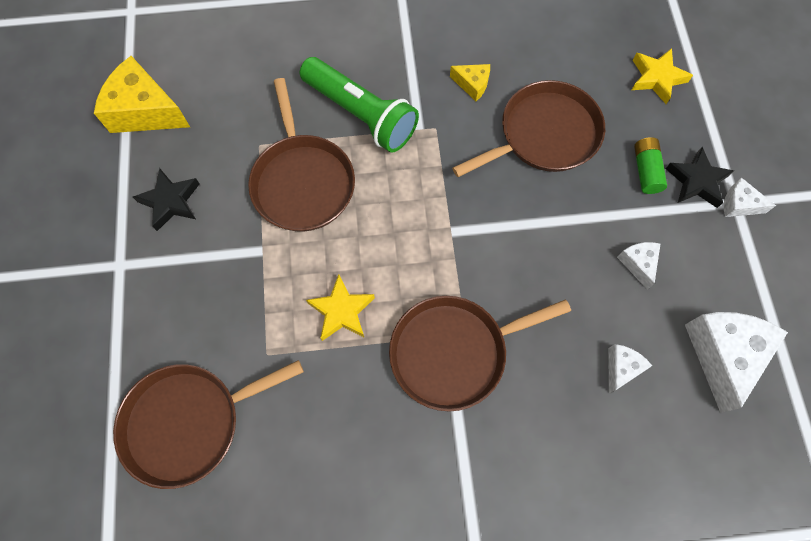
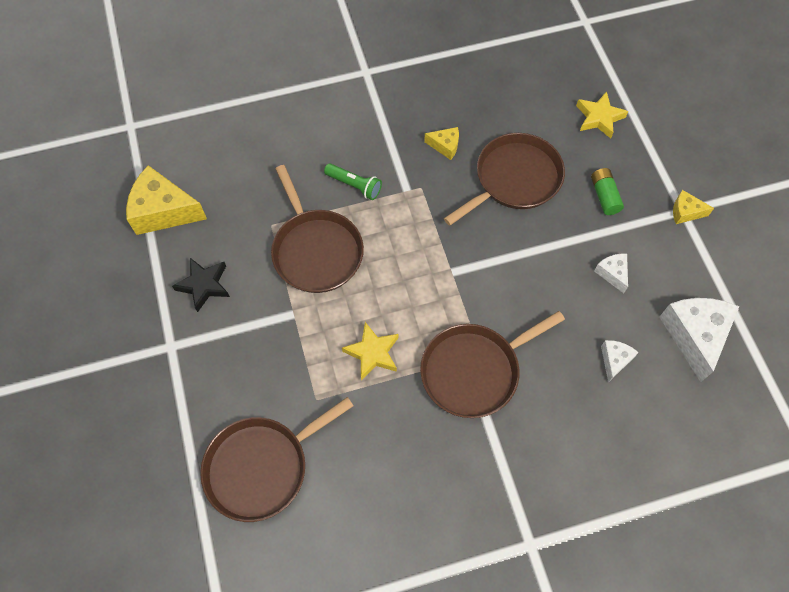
camera: 10 degrees left, 5 degrees down
green flashlight [300,57,419,152] -> green flashlight [324,163,382,200], size x0.52
black star [666,147,734,208] -> none
white cheese [724,177,776,217] -> yellow cheese [673,190,714,224]

